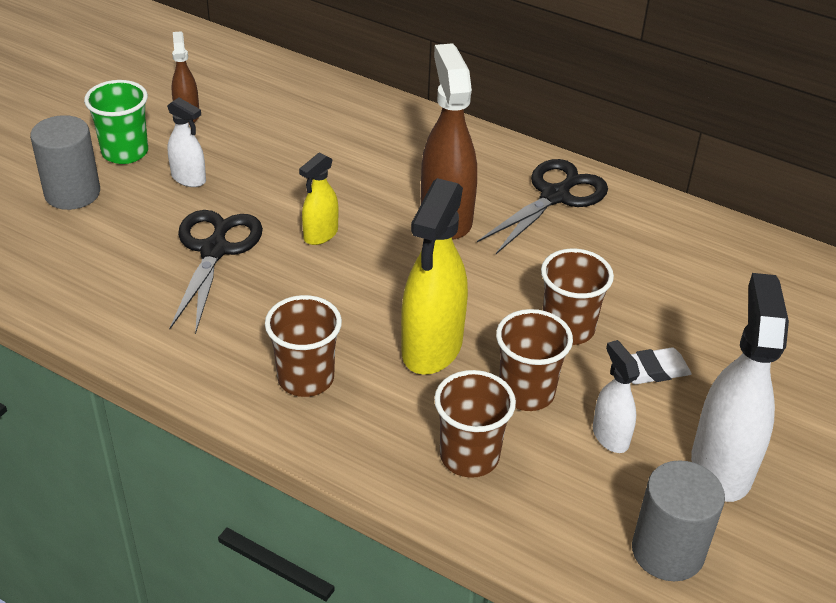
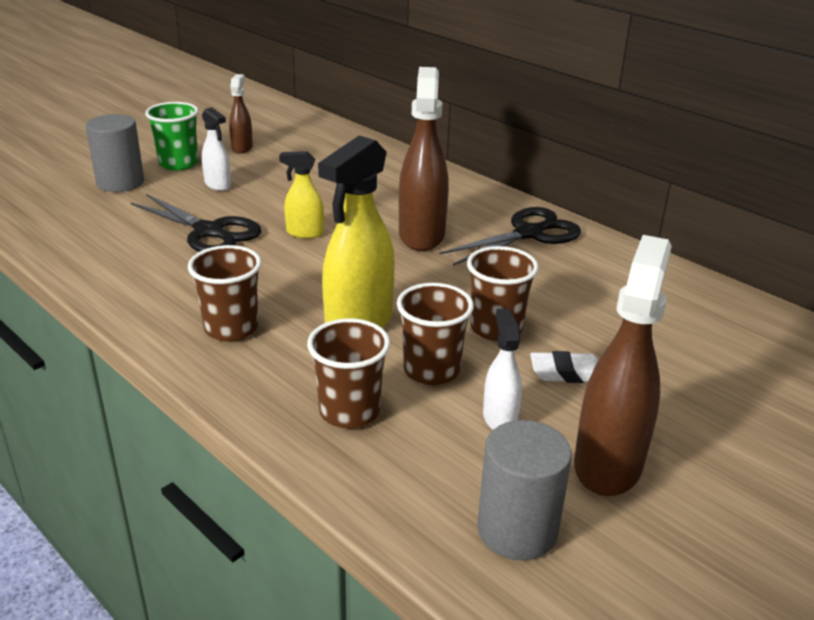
camera: 15 degrees right, 10 degrees down
black scissors [169,210,263,334] -> black scissors turned 105 degrees clockwise [130,194,261,252]
yellow spray bottle [299,152,339,245] -> yellow spray bottle turned 45 degrees clockwise [279,151,324,238]
white spray bottle [691,273,789,502] -> brown spray bottle [574,235,672,496]

